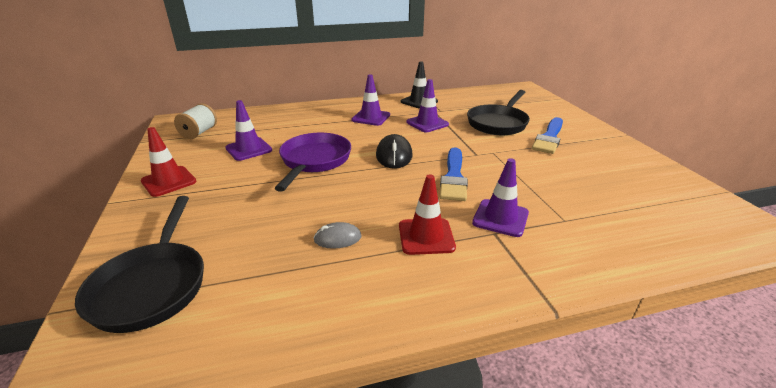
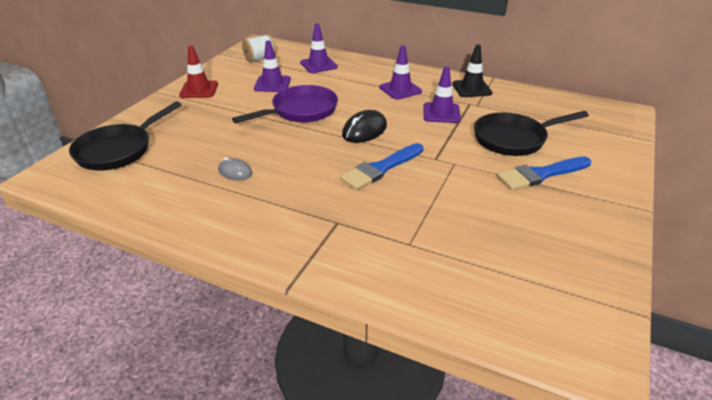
camera: 40 degrees right, 5 degrees up
red traffic cone [399,174,456,255] -> none
purple traffic cone [472,158,529,237] -> purple traffic cone moved to [300,23,338,73]

